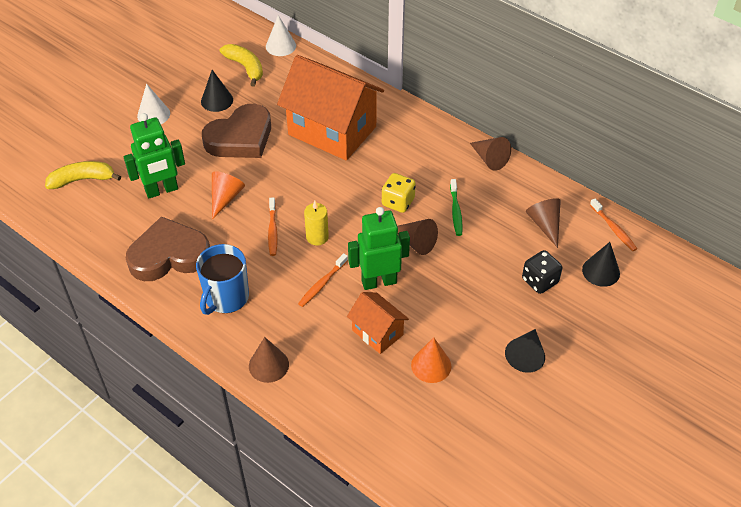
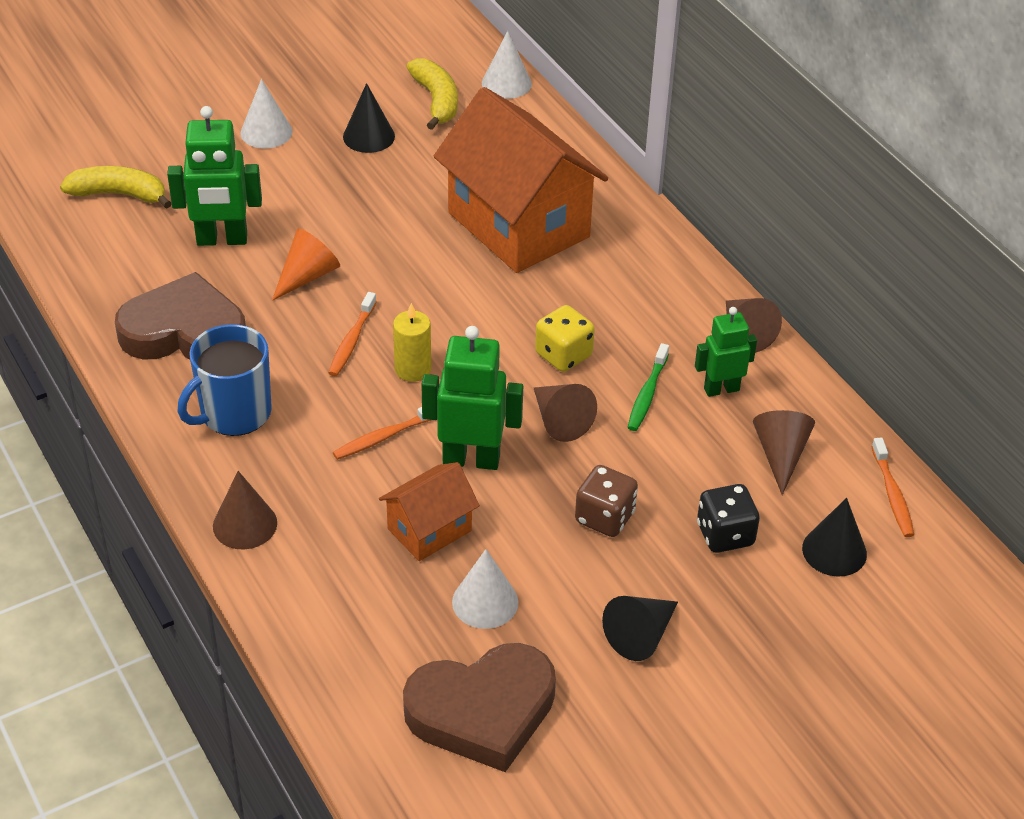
camera: 20 degrees right, 5 degrees down
brown heart [202,104,271,158] -> brown heart moved to [403,643,556,772]
orange house [347,292,409,354] -> orange house turned 75 degrees clockwise [379,462,480,561]
orange cone [411,337,451,383] -> white cone [452,549,518,629]
none -> brown dice [575,465,638,537]
none -> green robot [695,307,757,397]

